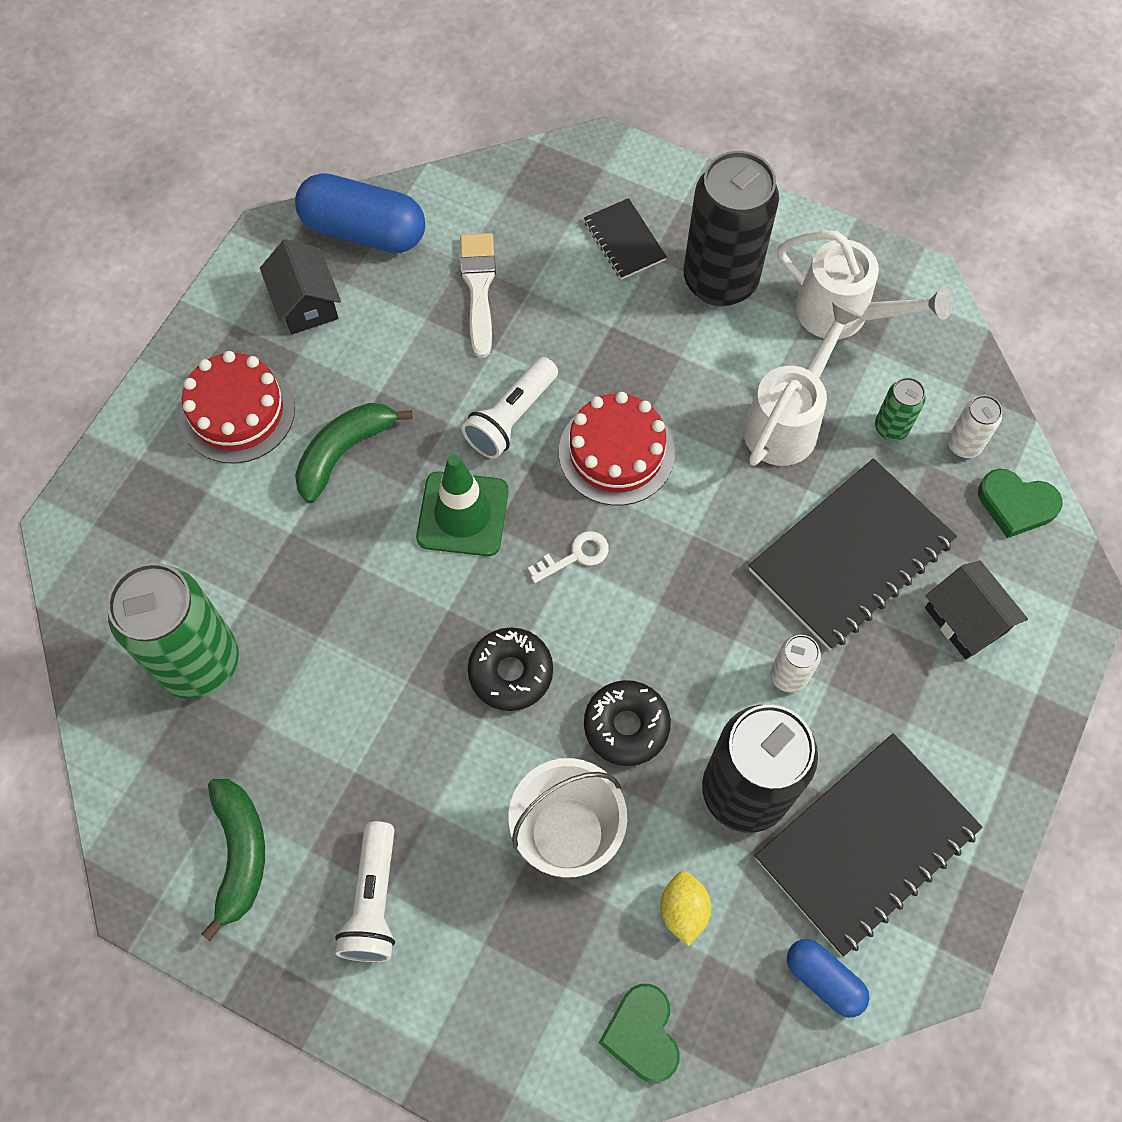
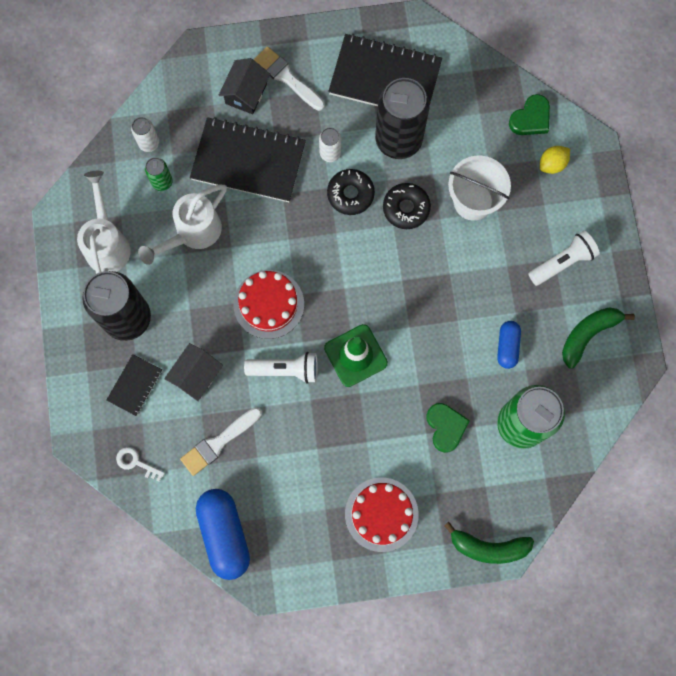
camera: 125 degrees left, 10 degrees up
black house [260,239,341,334] -> black house moved to [164,343,223,401]
green banana [295,403,413,503] -> green banana moved to [444,522,534,564]
black donut [468,628,553,711] -> black donut moved to [327,169,375,215]
white key [528,531,609,583] -> white key moved to [116,447,165,482]
yellow lemon [660,871,711,946] -> yellow lemon moved to [540,146,570,174]
white watering can [743,302,861,466] -> white watering can turned 45 degrees counterclockwise [138,184,227,265]
blue capsule [787,939,869,1018] -> blue capsule moved to [497,321,521,369]
green heart [978,469,1063,538] -> green heart moved to [426,403,470,453]
none -> white brush [254,46,325,111]

